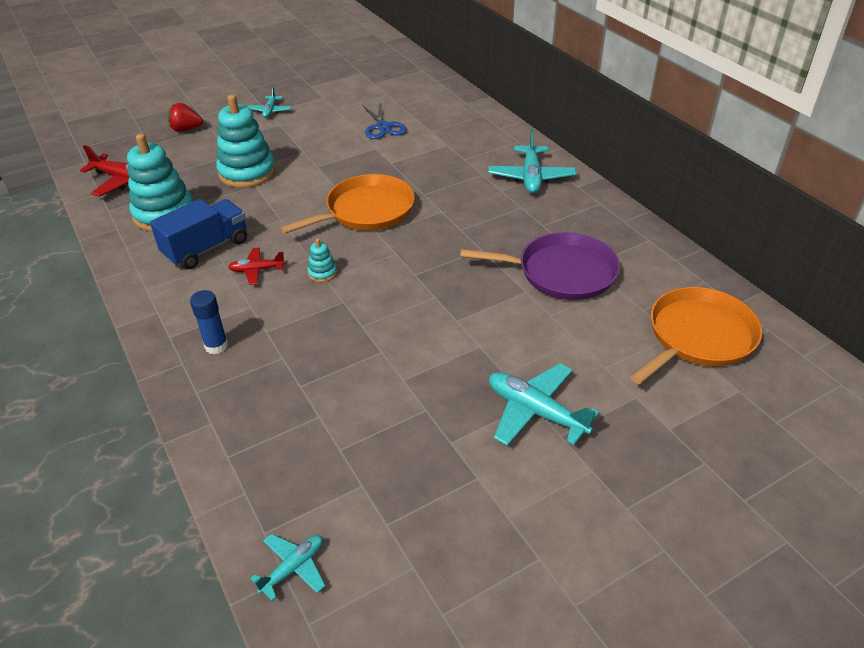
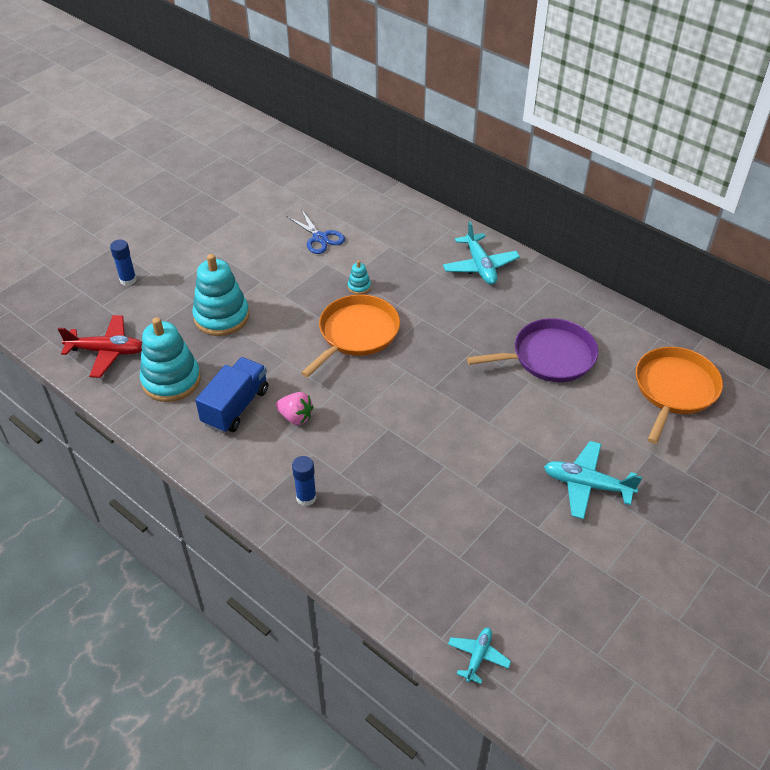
camera: 20 degrees left, 5 degrees up
red strawberry [168,103,203,132] -> blue glue stick [110,240,137,286]
red plane [228,247,286,285] -> pink strawberry [276,392,313,425]
turquoise plane [248,87,292,118] -> none
turquoise stacking toy [307,238,337,282] -> turquoise stacking toy moved to [348,261,371,295]

